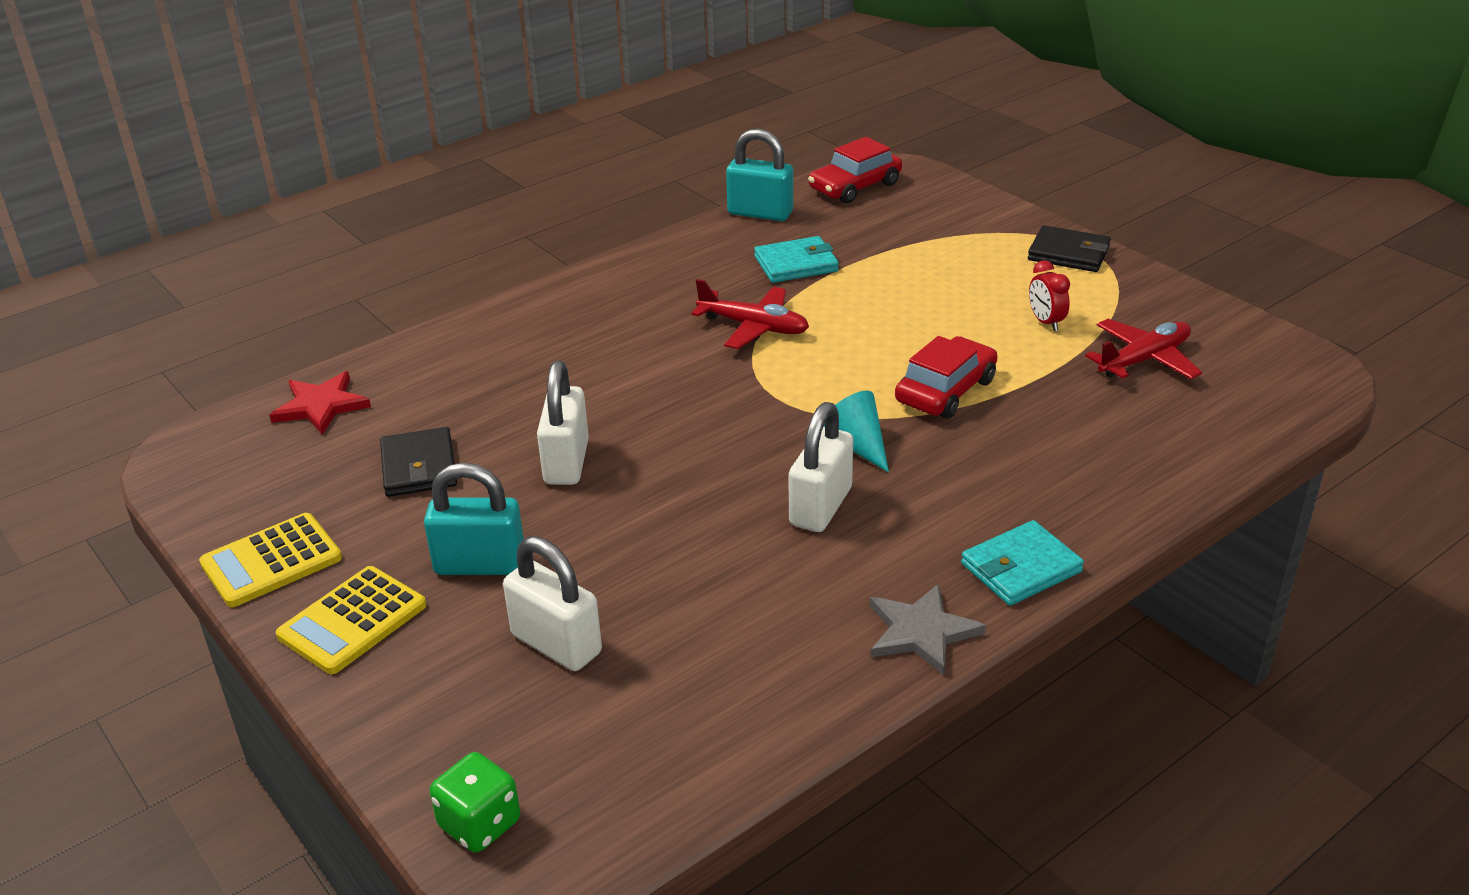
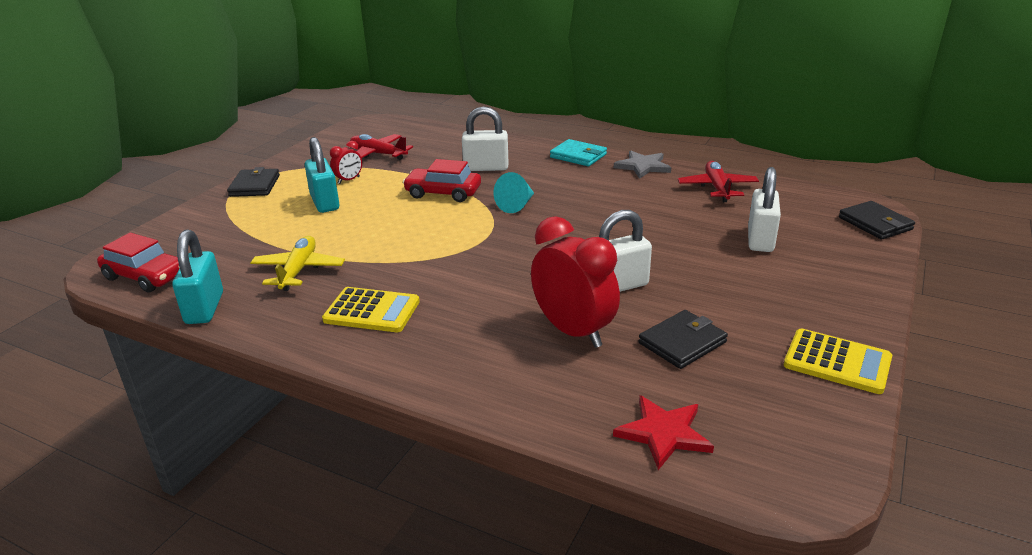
camera: 115 degrees left, 5 degrees down
yellow calculator [276,566,426,674] -> yellow calculator moved to [322,287,420,332]
turquoise padlock [424,463,524,575] -> turquoise padlock moved to [305,137,340,213]
green dice [430,752,520,853] -> black wallet [839,201,915,240]
red plane [691,279,809,349] -> red plane moved to [678,161,759,202]
turquoise wallet [754,236,839,283] -> yellow plane [250,236,345,291]
white padlock [789,402,853,532] -> white padlock moved to [462,106,508,171]
none -> red clock [531,216,620,348]

